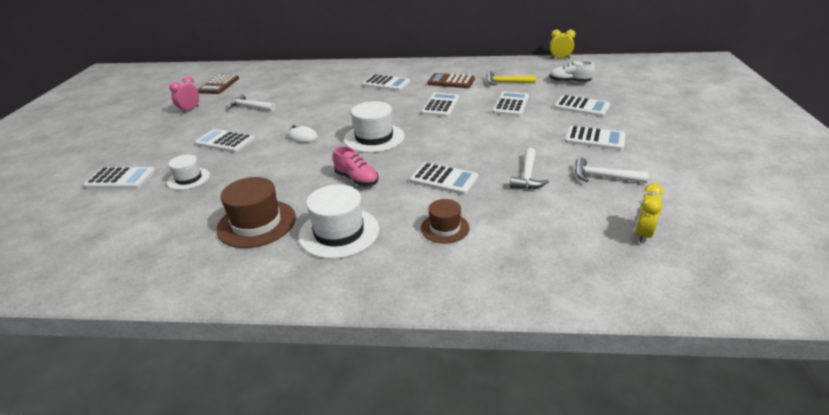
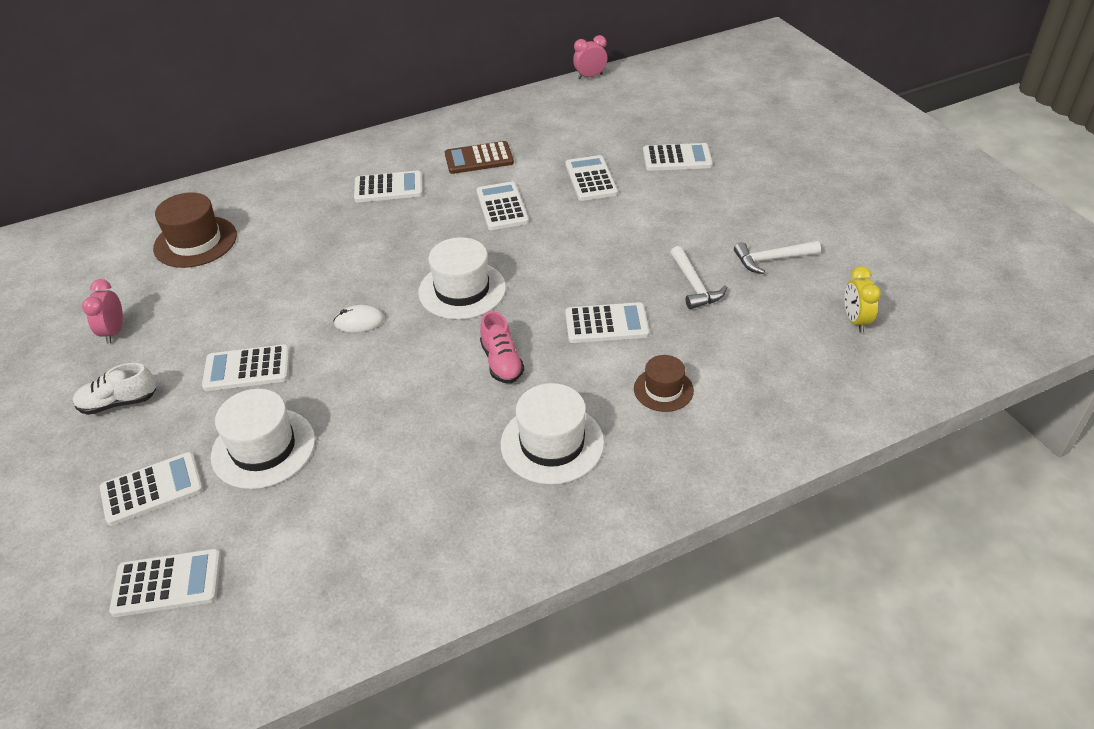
camera: 30 degrees left, 10 degrees up
white hat [167,155,210,190] -> white hat [211,389,315,489], size x1.65
brown calculator [197,75,239,94] -> none
brown hat [216,177,296,248] -> brown hat moved to [153,192,237,268]
white hammer [227,93,276,111] -> none
pink shoe [333,146,379,186] -> pink shoe turned 60 degrees clockwise [480,311,524,383]
yellow hammer [486,72,536,86] -> none
white shoe [549,60,595,83] -> white shoe moved to [73,363,156,415]
yellow clock [550,29,576,59] -> pink clock [573,35,607,79]
white calculator [565,126,626,150] -> white calculator moved to [109,549,221,617]

